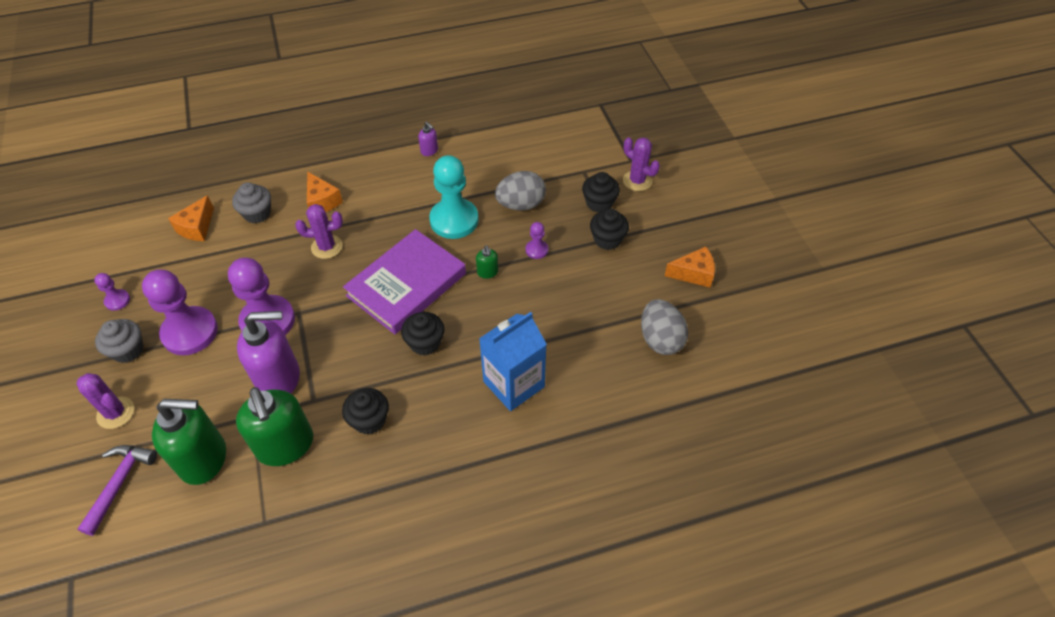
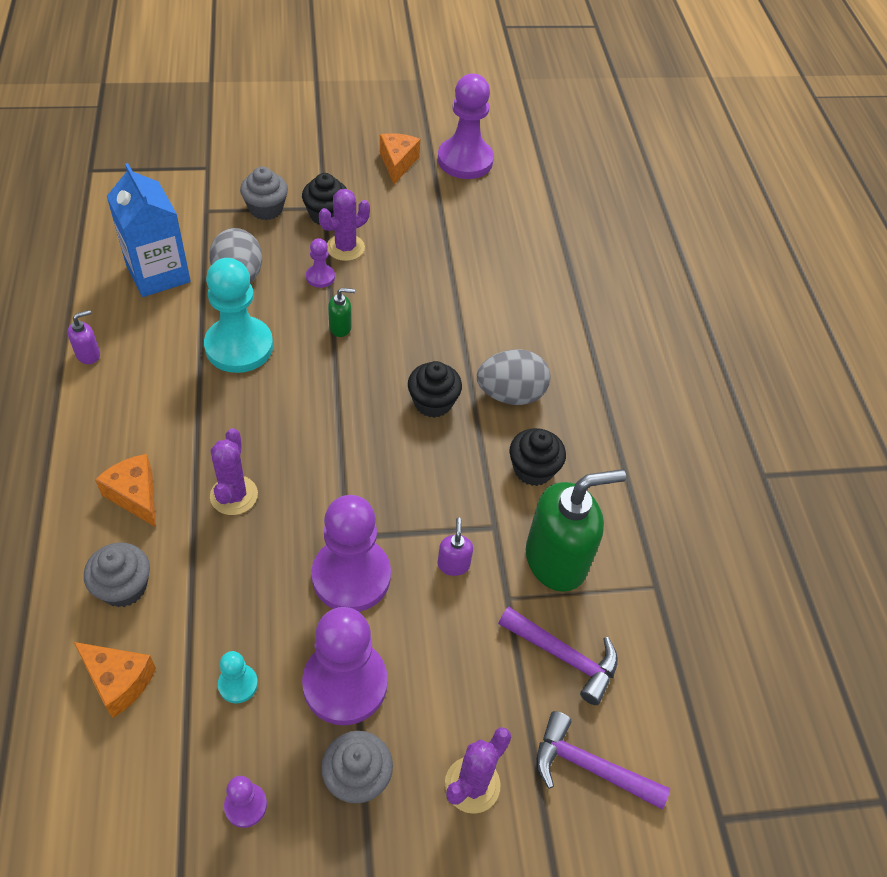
camera: 85 degrees left, 0 degrees up
green soap dispenser [152,399,226,485] -> purple hammer [498,606,618,705]
purple soap dispenser [237,311,300,393] -> purple soap dispenser [438,517,473,576], size x0.43
orange cheese [307,171,343,212] -> orange cheese turned 105 degrees counterclockwise [95,454,156,527]
purple book [343,229,466,334] -> none
blue carton [479,312,547,411] -> blue carton moved to [107,163,191,297]
black cupcake [582,172,620,212] -> grey cupcake [240,167,288,220]
purple cactus [623,137,660,191] -> purple cactus moved to [319,189,370,261]
grey egg [641,299,688,355] -> grey egg moved to [477,349,551,405]
none -> turquoise pawn [218,651,258,703]
none -> purple pawn [438,74,494,179]

